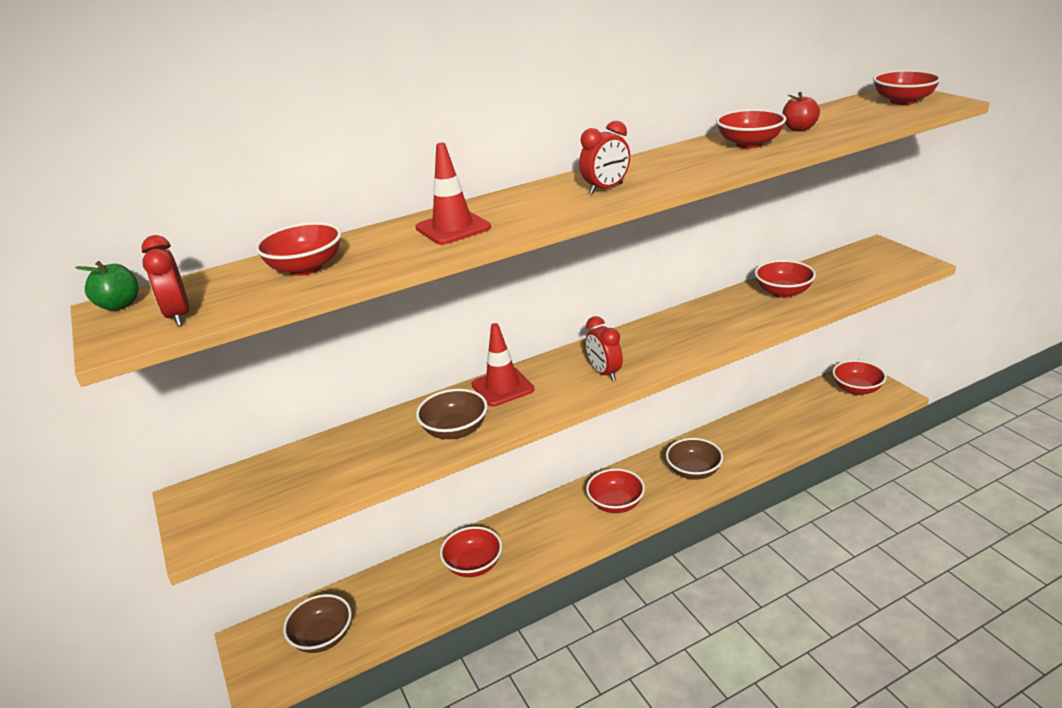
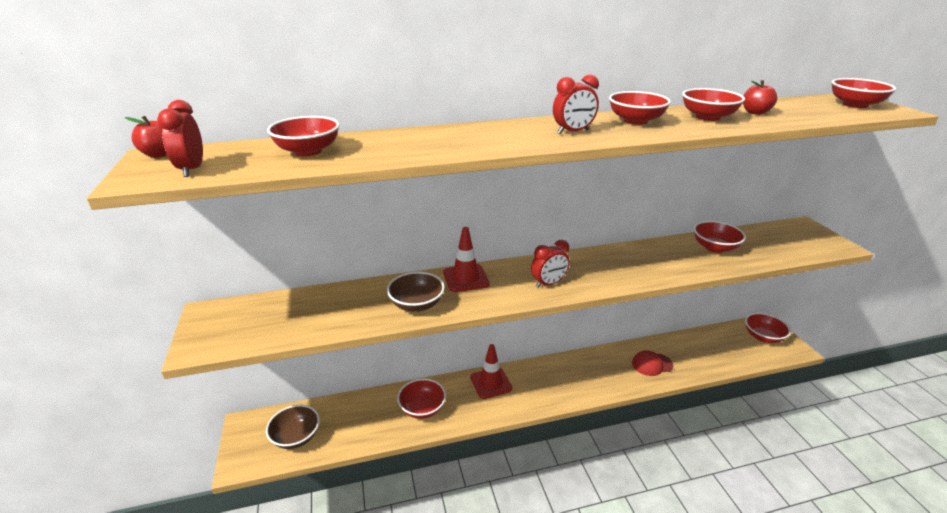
camera: 10 degrees right, 0 degrees up
green apple [75,261,138,311] -> red apple [125,116,167,158]
red traffic cone [415,143,491,245] -> red traffic cone moved to [470,344,512,399]
red clock [586,316,623,381] -> red clock turned 105 degrees counterclockwise [531,240,570,288]
red bowl [586,469,645,513] -> red bowl moved to [609,91,671,125]
brown bowl [666,438,723,480] -> none
none -> red cap [632,350,673,376]

